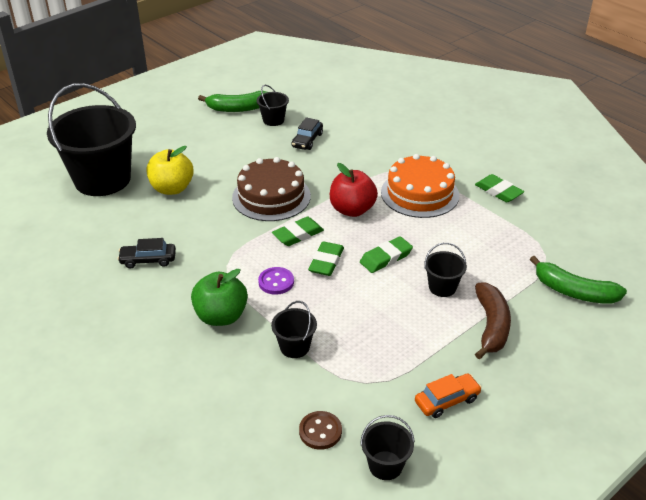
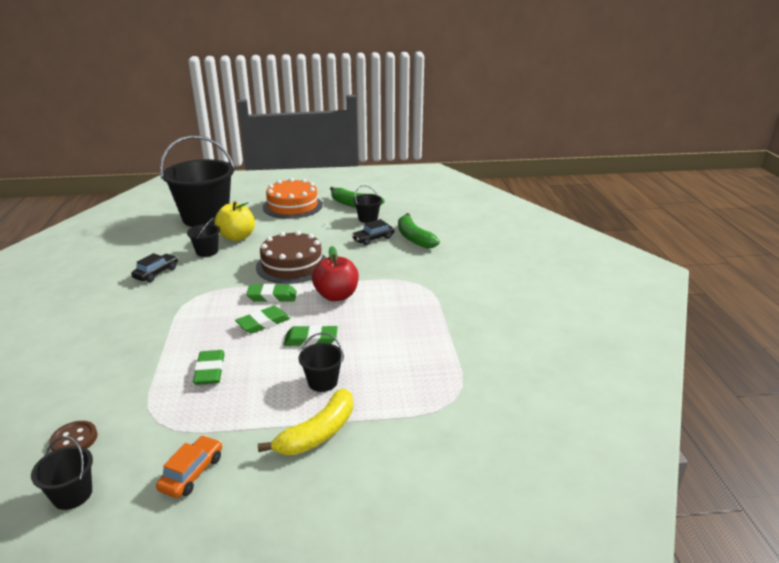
camera: 35 degrees right, 10 degrees down
black car [117,238,176,268] -> black car turned 90 degrees clockwise [131,253,178,282]
green apple [191,269,248,326] -> none
purple button [258,267,294,295] -> none
black bucket [271,301,317,358] -> black bucket moved to [187,217,220,257]
orange cake [381,154,459,218] -> orange cake moved to [263,178,323,219]
orange car [415,373,482,418] -> orange car turned 75 degrees counterclockwise [156,435,222,498]
green eraser [475,174,524,203] -> green eraser moved to [193,350,225,385]
brown banana [475,282,511,359] -> yellow banana [258,388,353,455]
green banana [530,256,627,304] -> green banana moved to [398,213,440,248]

